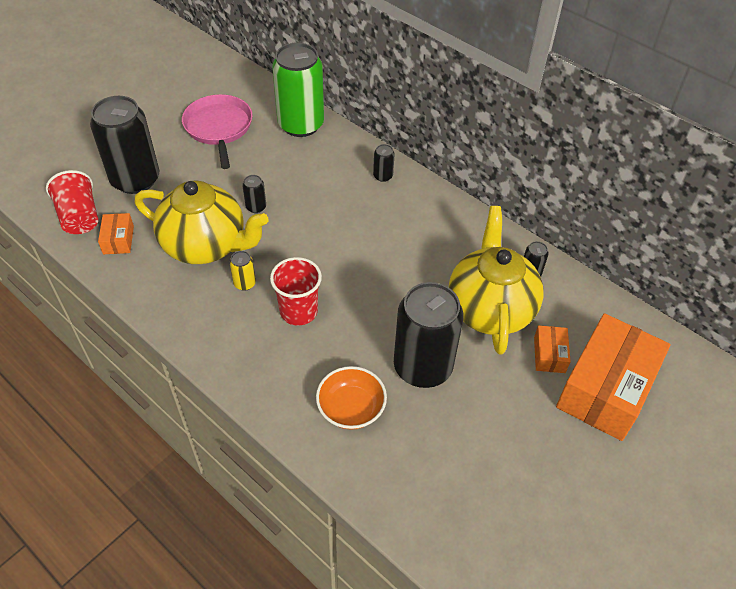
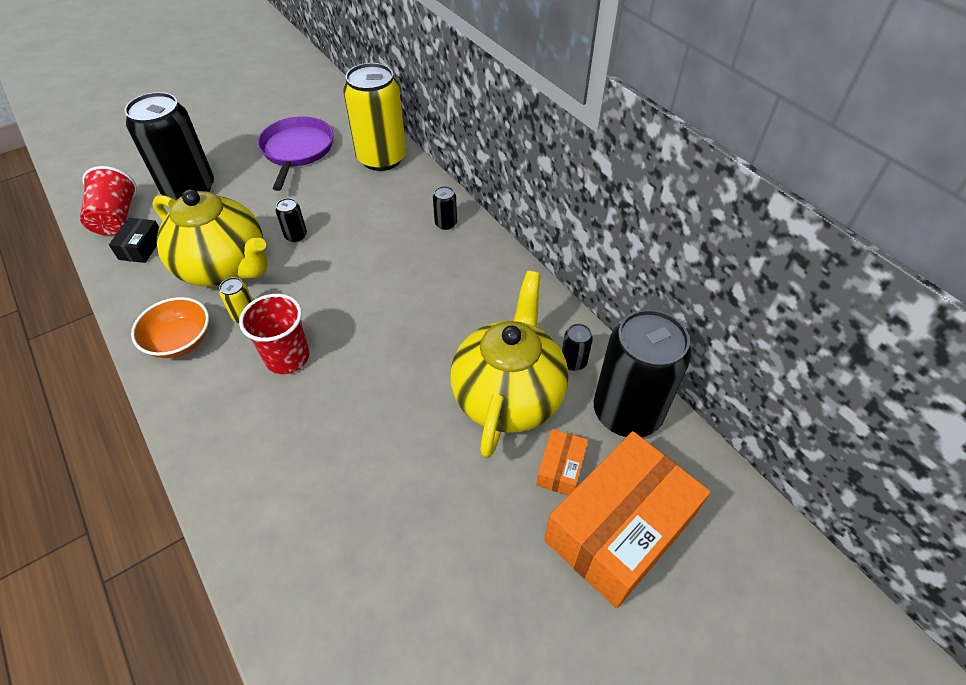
camera: 15 degrees right, 0 degrees up
orange box [98,213,134,254] -> black box [109,218,159,263]
pink pan [182,94,253,169] -> purple pan [258,116,334,191]
green can [272,43,324,137] -> yellow can [343,63,406,171]
orange bowl [316,366,387,430] -> orange bowl moved to [131,297,209,358]
black can [394,282,464,388] -> black can moved to [594,309,691,437]

